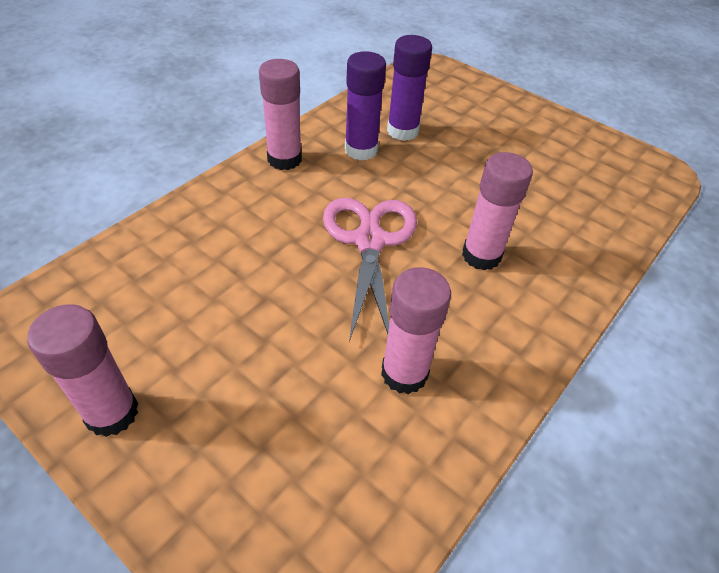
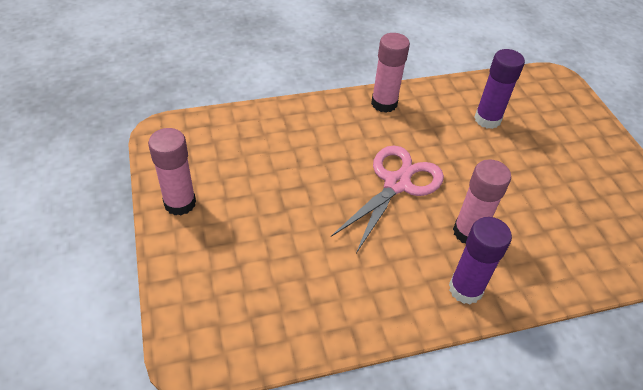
camera: 35 degrees right, 0 degrees up
purple glue stick [345,51,386,160] -> purple glue stick moved to [449,217,512,304]
pink glue stick [381,267,451,394] -> none

